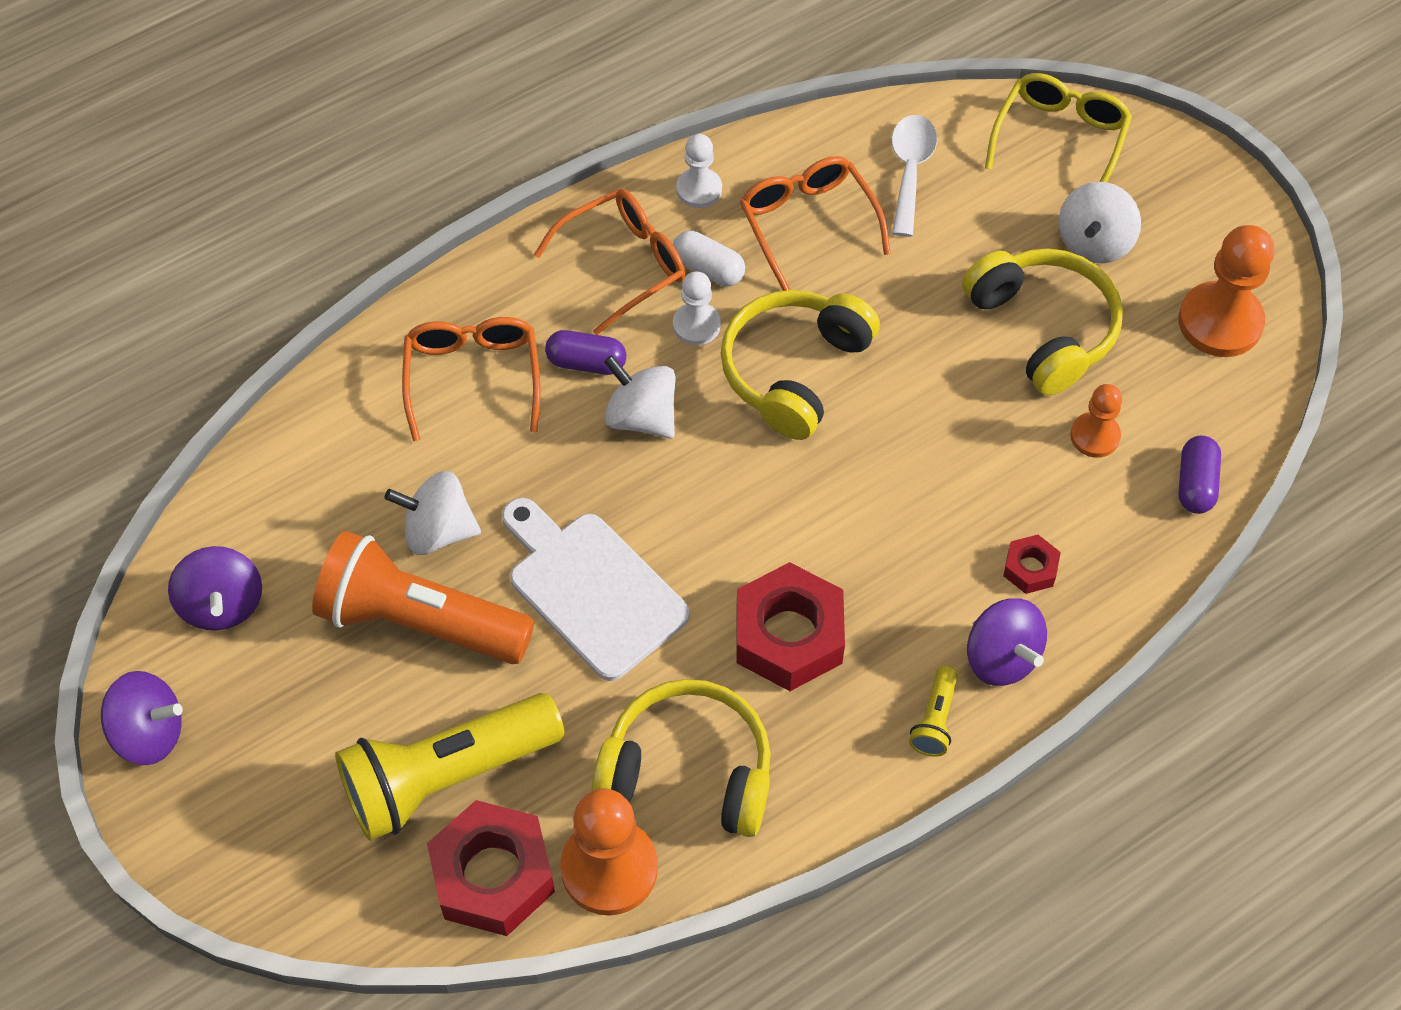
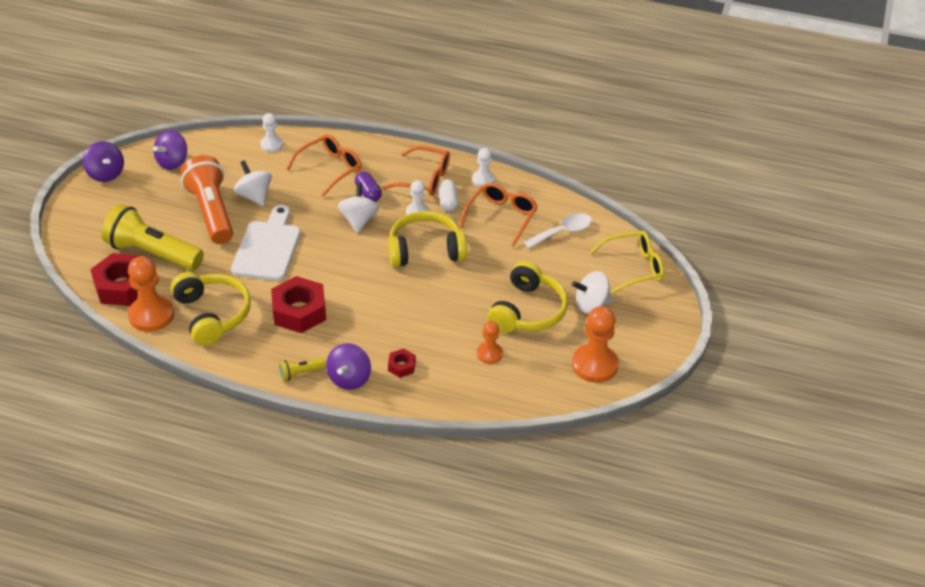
camera: 50 degrees right, 15 degrees down
purple capsule [1178,436,1221,514] -> none
none -> white pawn [260,113,283,152]

